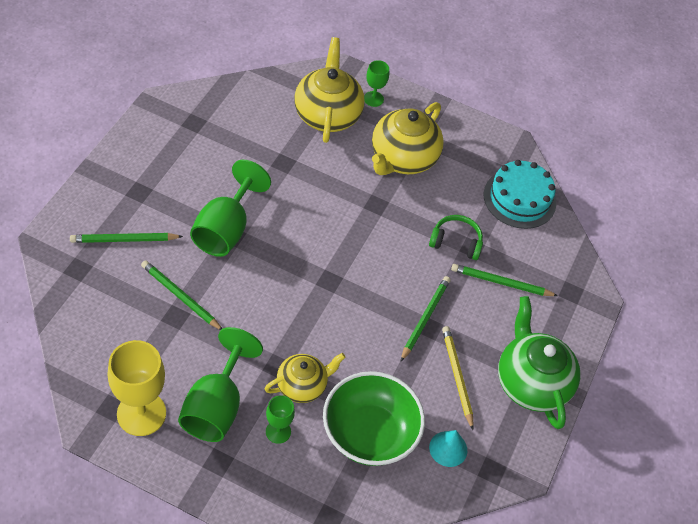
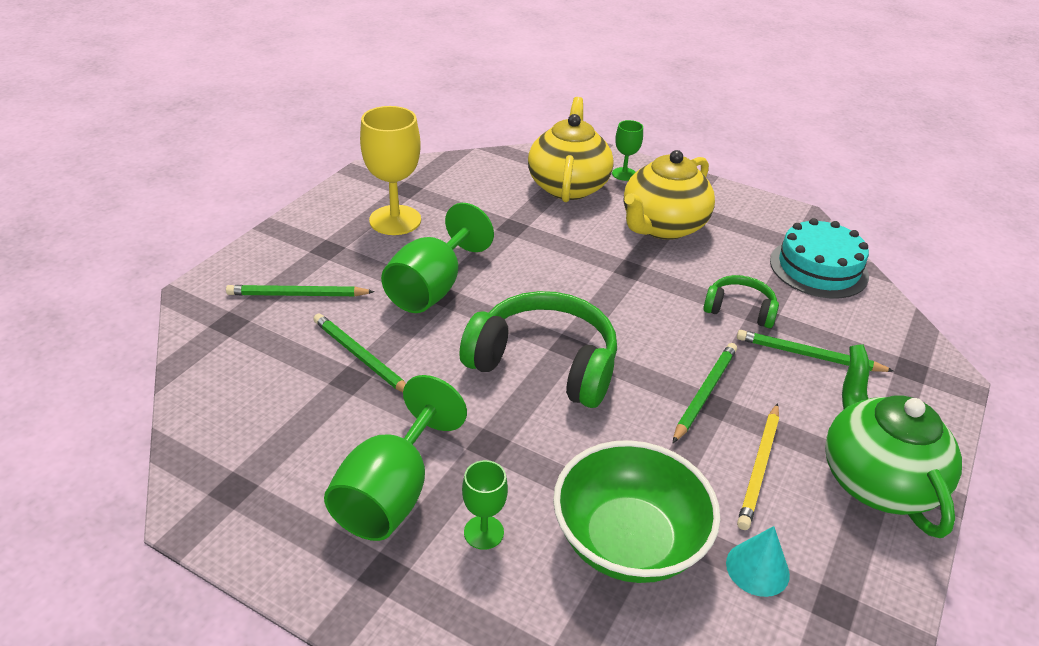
camera: 10 degrees right, 15 degrees down
yellow goblet [108,340,166,436] -> yellow goblet moved to [360,106,421,235]
yellow teapot [265,353,346,403] -> none
yellow pencil [442,326,474,430] -> yellow pencil turned 150 degrees counterclockwise [737,403,779,530]
none -> green headphones [459,291,617,408]

